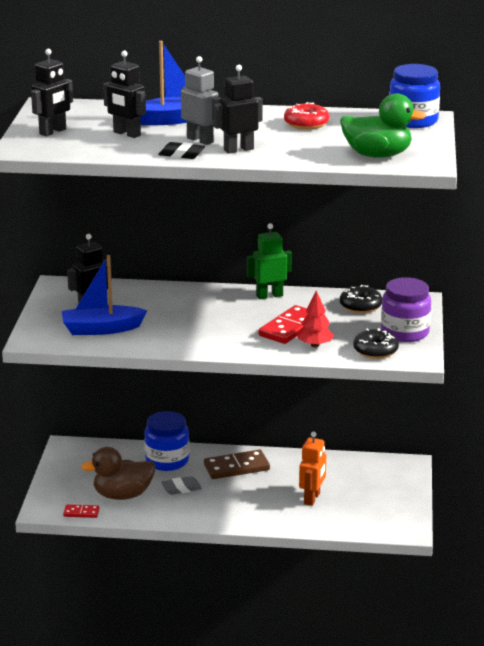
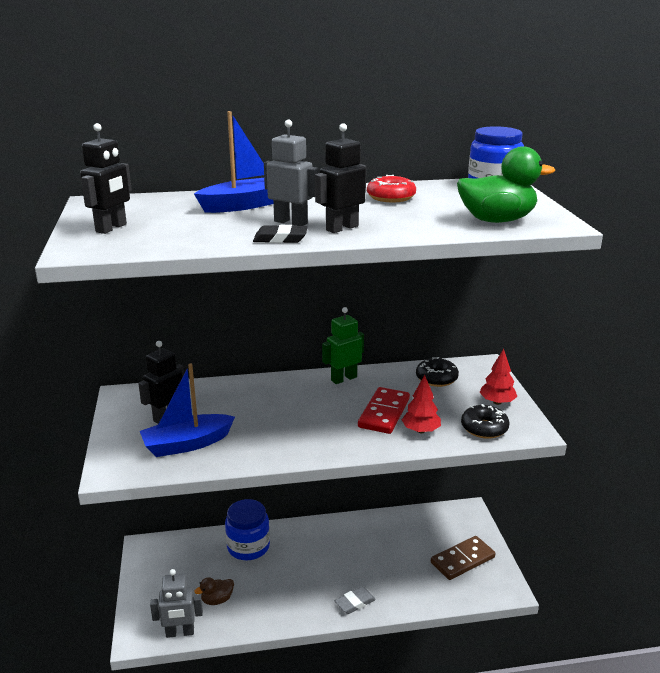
camera: 15 degrees left, 0 degrees up
red domino [63,504,100,518] -> grey robot [150,569,203,638]
brown duck [81,447,155,500] -> brown duck [194,577,234,605], size x0.53
black robot [103,50,146,138] -> none
grey eraser [161,476,202,495] -> grey eraser moved to [335,587,376,614]
brown domino [204,449,270,479] -> brown domino moved to [431,536,496,580]
orange robot [299,431,326,506] -> none
purple jar [381,277,431,342] -> red tree [479,349,517,405]

